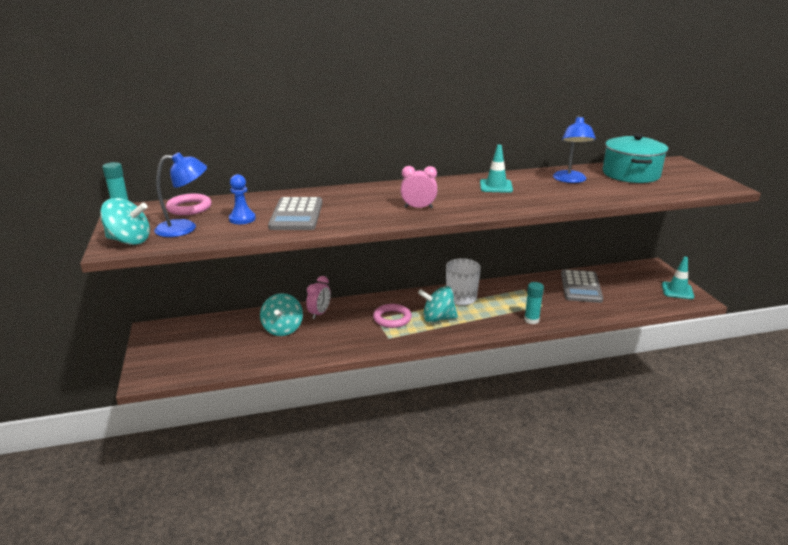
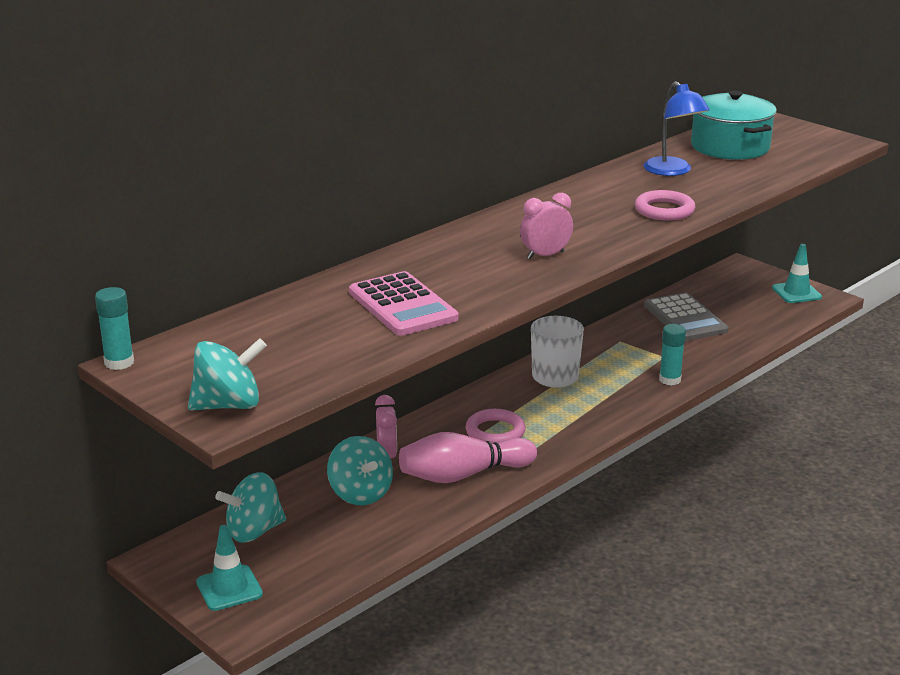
camera: 30 degrees left, 0 degrees up
blue lamp [154,152,207,237] -> none
pink ring [166,193,212,215] -> pink ring moved to [635,190,695,221]
blue pawn [229,174,256,224] -> none
grey calculator [268,197,322,230] -> pink calculator [349,271,459,336]
turquoise spinning top [418,286,458,322] -> turquoise spinning top moved to [215,472,286,542]
turquoise traffic cone [480,145,513,193] -> turquoise traffic cone moved to [196,525,263,611]
none -> pink bowling pin [399,432,537,483]

